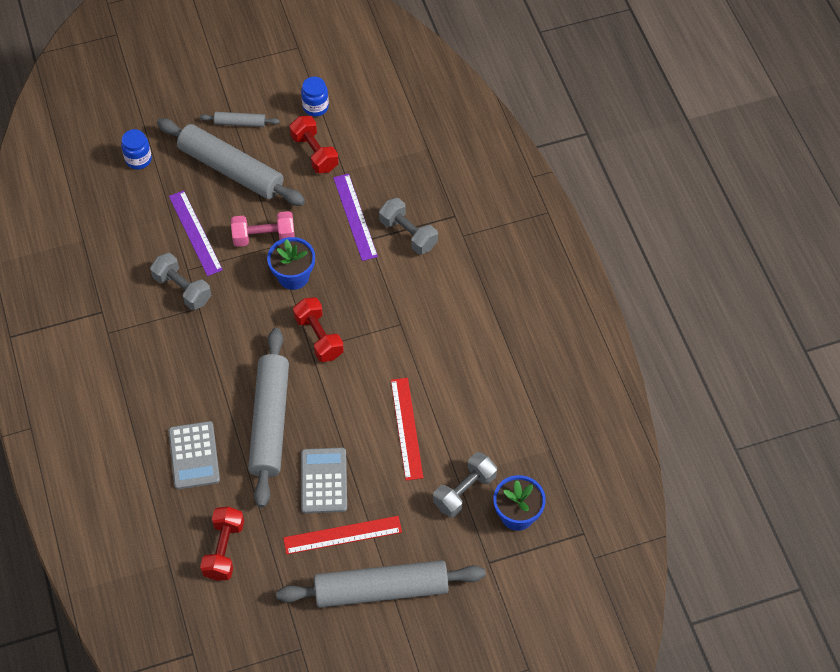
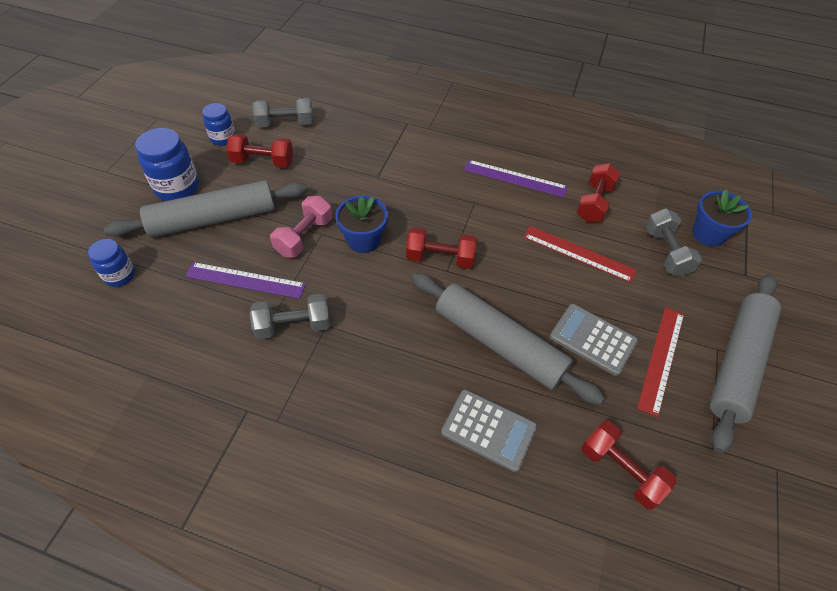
camera: 55 degrees left, 5 degrees down
grey rolling pin [200,112,280,127] -> blue jar [135,128,199,201]
purple ruler [333,173,378,261] -> purple ruler moved to [464,160,568,197]
grey dumbbell [379,198,438,254] -> grey dumbbell moved to [252,97,314,127]
none -> red dumbbell [576,163,621,222]

